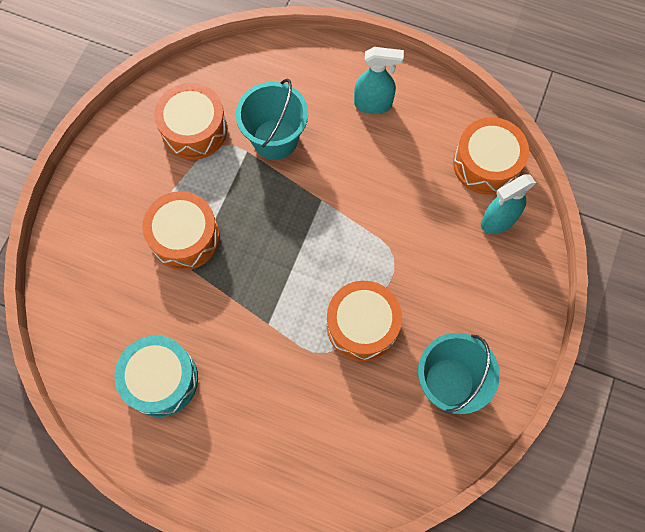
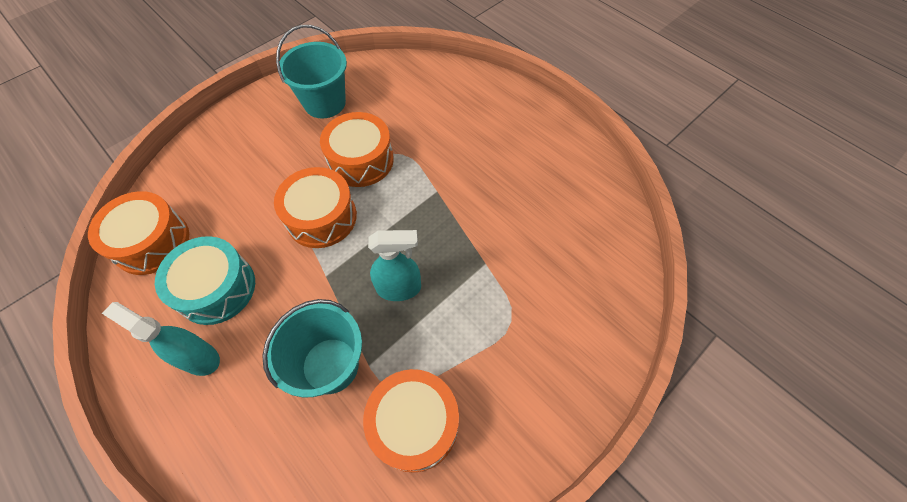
camera: 155 degrees left, 10 degrees down
turquoise drum [115,336,198,417] -> turquoise drum moved to [155,236,255,325]
orange drum [142,191,220,270] -> orange drum moved to [274,167,357,248]
turquoise spray bottle [481,174,536,234] -> turquoise spray bottle moved to [368,230,421,301]

